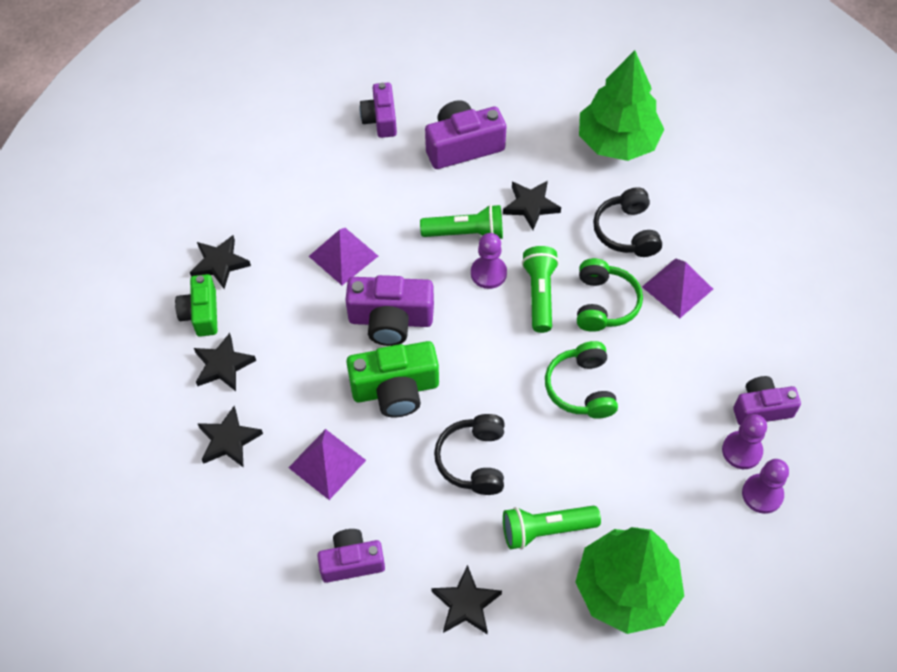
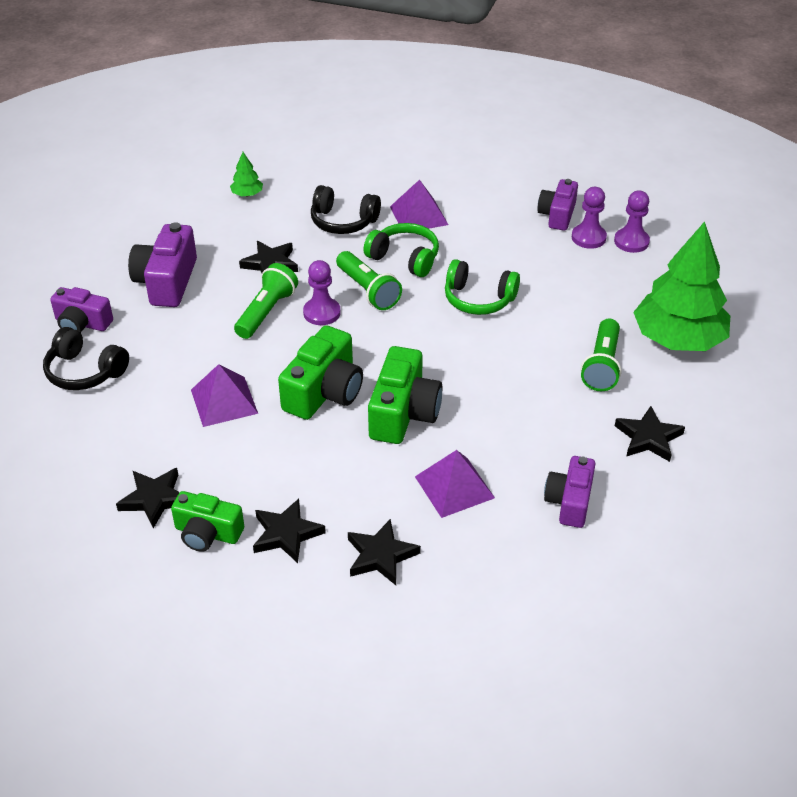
camera: 65 degrees left, 15 degrees down
purple camera [345,275,434,346] -> green camera [278,325,363,420]
black headphones [434,414,504,495] -> black headphones moved to [43,327,129,390]
green flashlight [522,246,559,333] -> green flashlight turned 150 degrees counterclockwise [336,251,402,310]
green tree [579,50,664,161] -> green tree [230,152,263,196], size x0.40

